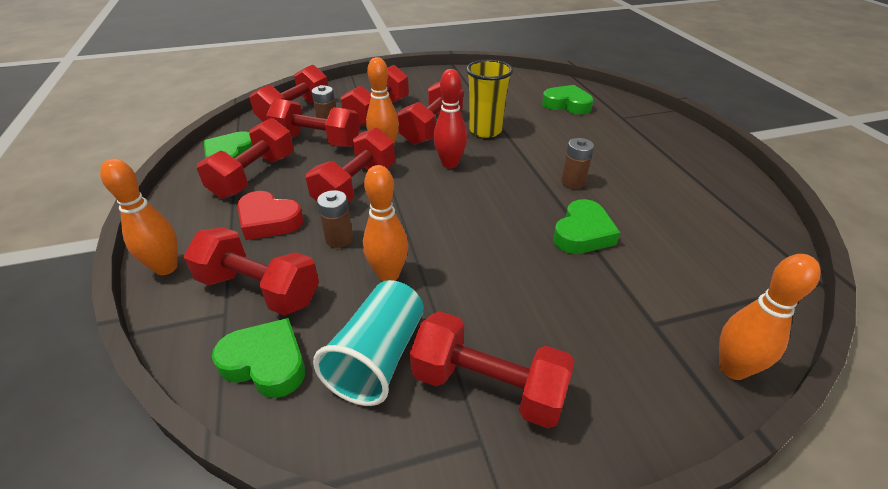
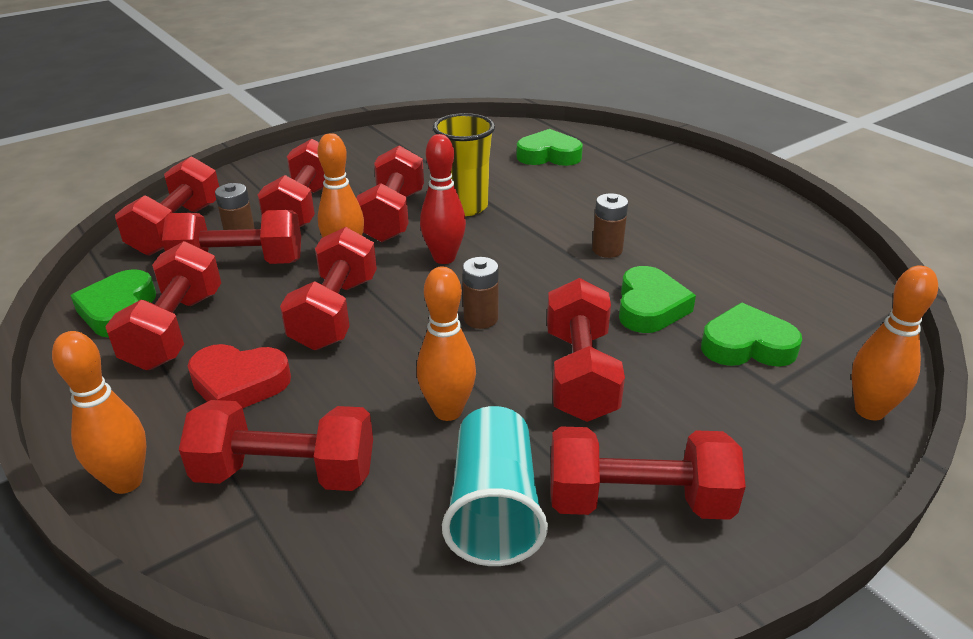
camera: 20 degrees left, 5 degrees down
green heart [212,318,305,398] -> green heart moved to [701,303,802,367]
brown battery [317,190,353,248] -> brown battery moved to [462,257,499,329]
none -> red dumbbell [547,278,625,422]

